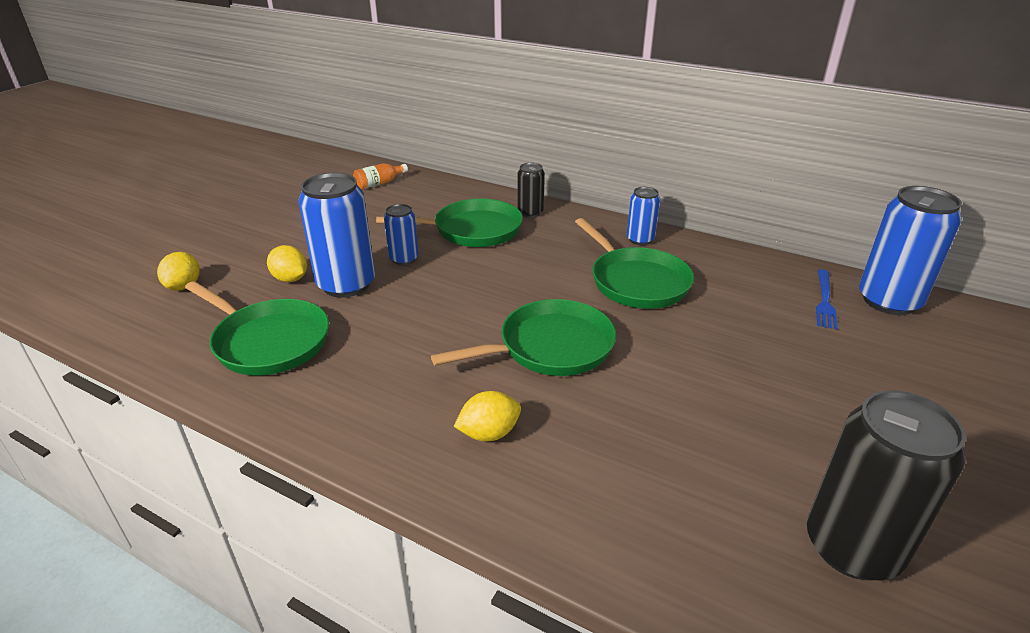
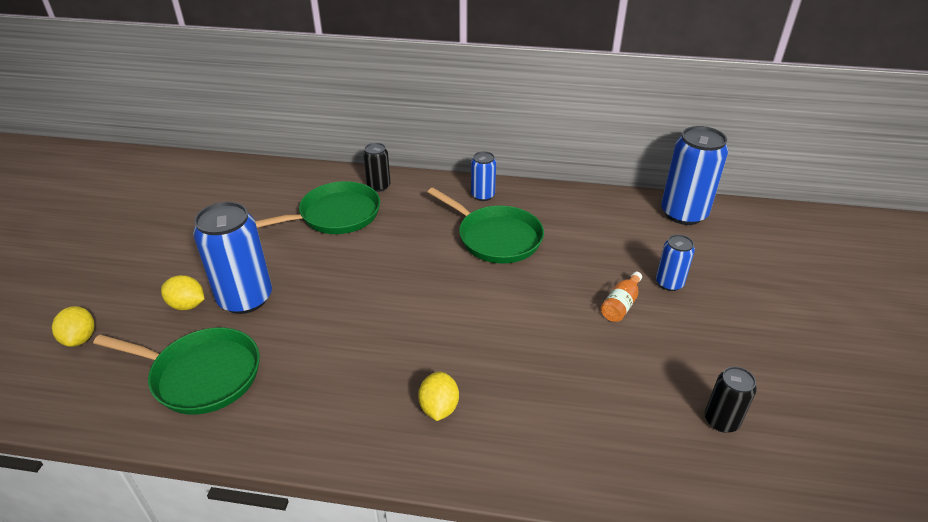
camera: 20 degrees left, 5 degrees up
orange bottle [353,163,408,189] -> orange bottle moved to [601,272,642,322]
blue can [384,204,418,265] -> blue can moved to [656,234,695,291]
green pan [431,299,616,376] -> none
yellow lemon [454,391,521,441] -> yellow lemon turned 45 degrees counterclockwise [418,372,459,421]
black can [807,390,966,580] -> black can [705,366,757,433], size x0.53
blue fork [816,269,838,329] -> none

